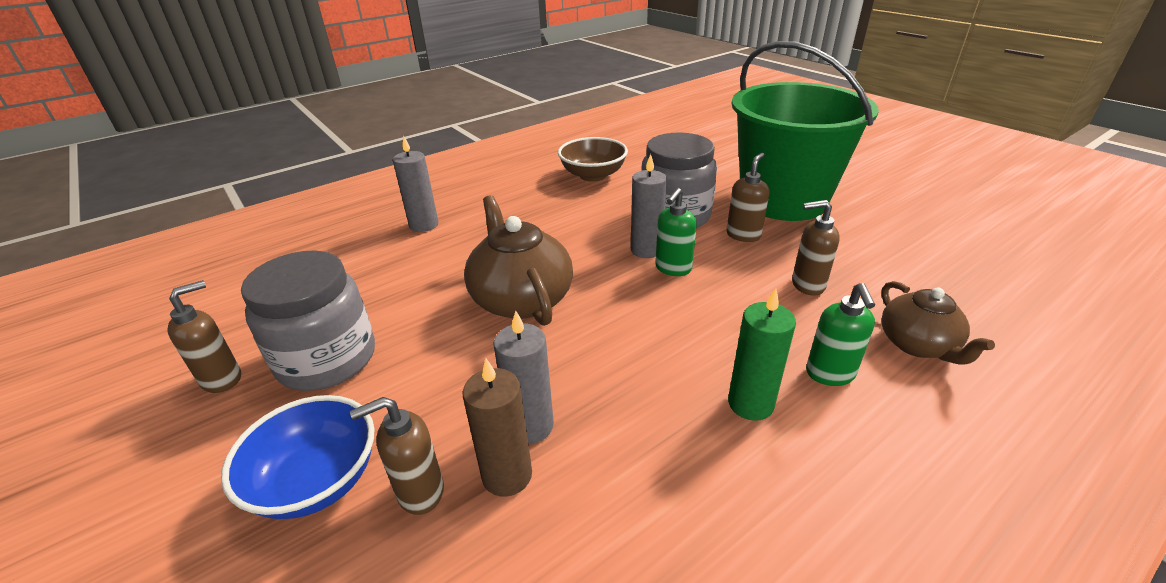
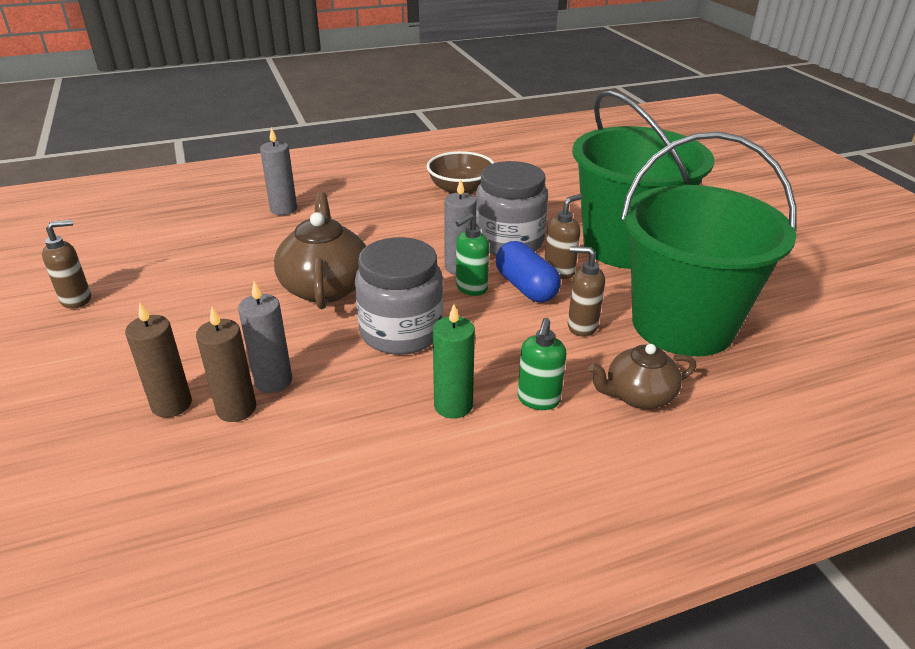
camera: 15 degrees right, 0 degrees up
blue bowl [221,395,375,519] -> none
grey jar [241,250,375,391] -> grey jar moved to [355,237,443,355]
brown soap dispenser [350,397,444,515] -> brown candle [125,302,192,418]
brown teapot [881,281,995,365] -> brown teapot turned 75 degrees clockwise [588,344,696,409]
none -> blue capsule [496,241,561,302]
none -> green bucket [621,132,797,356]

